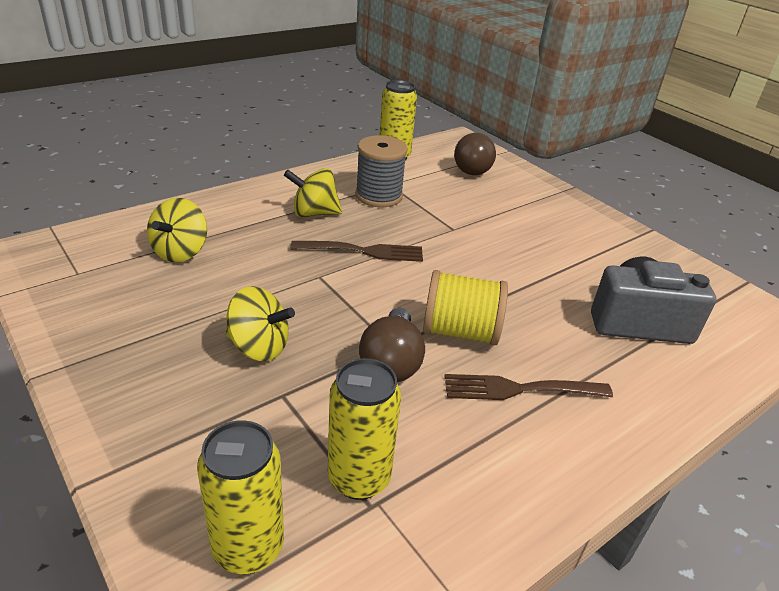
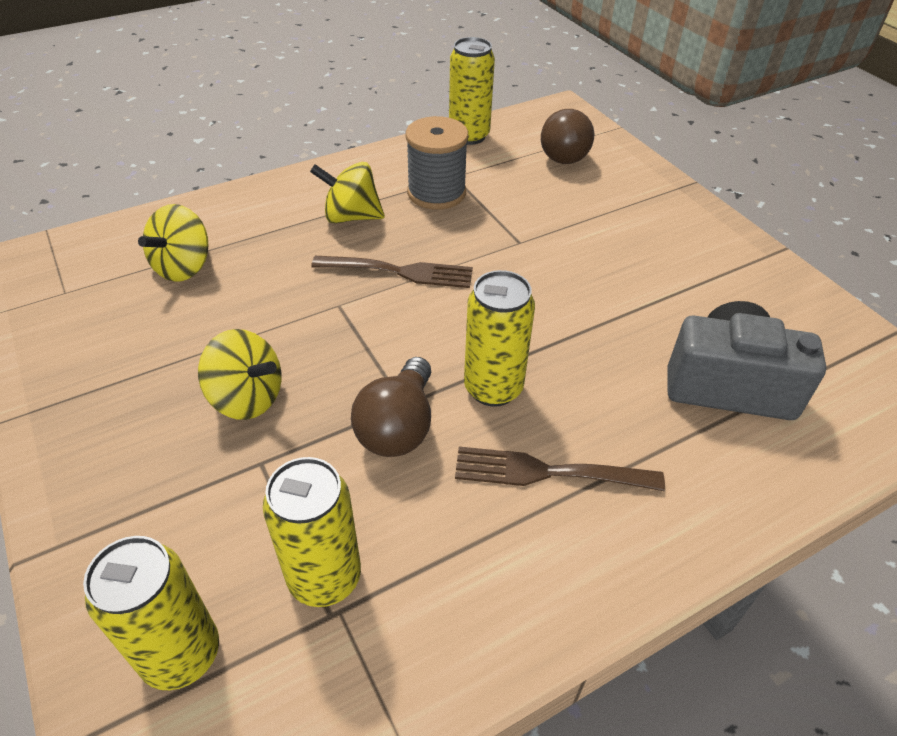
camera: 10 degrees right, 10 degrees up
yellow spool [423,270,508,346] -> yellow can [464,270,535,407]

